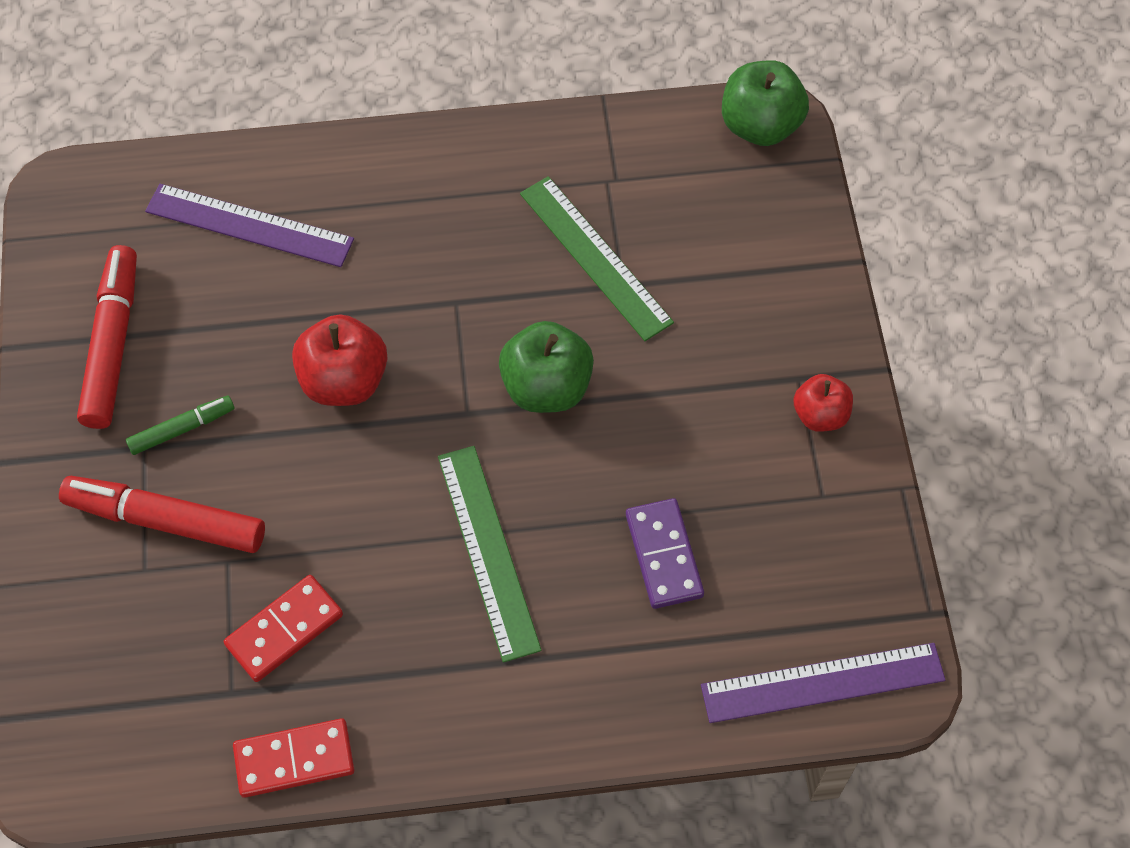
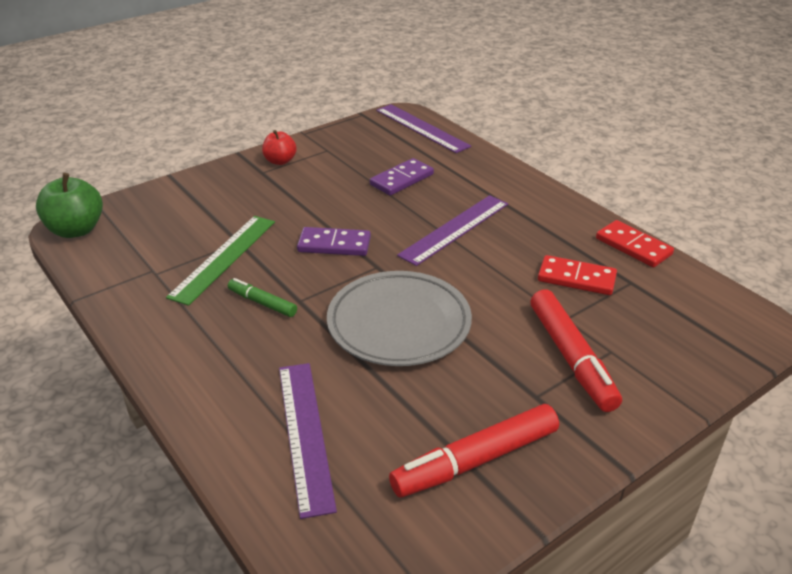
camera: 120 degrees left, 25 degrees down
green marker [126,396,235,455] -> green marker moved to [228,278,297,317]
red apple [292,315,387,406] -> grey plate [327,271,472,366]
green ruler [438,446,542,662] -> purple ruler [397,195,508,266]
green apple [499,321,594,413] -> purple domino [297,227,371,256]

